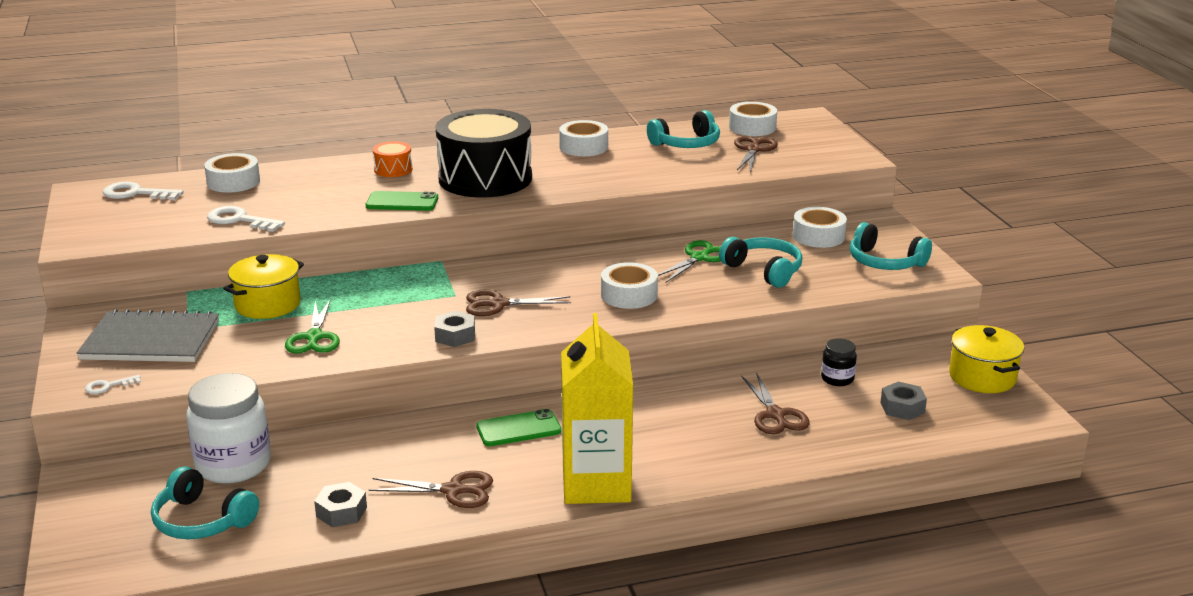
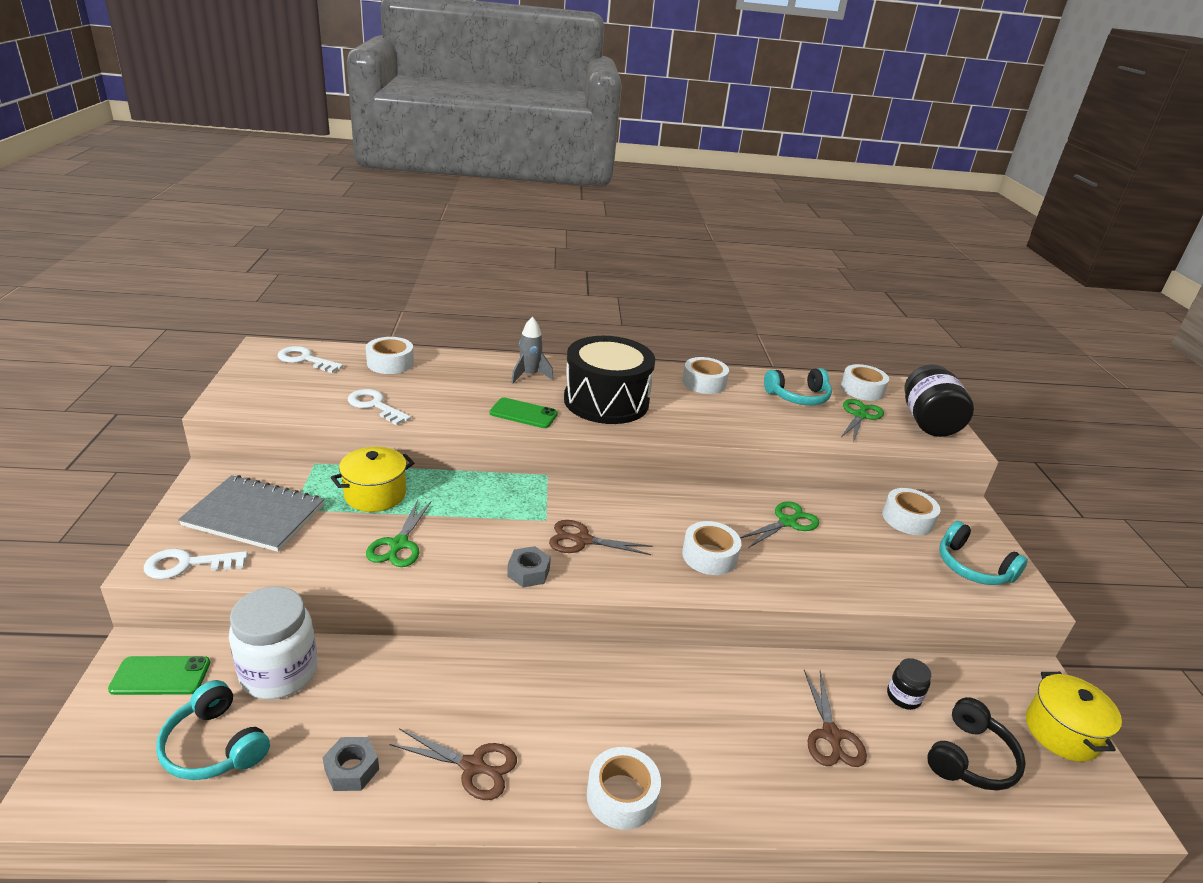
camera: 10 degrees right, 5 degrees up
white key [85,375,141,394] -> white key [144,548,248,579], size x1.83
orange drum [373,141,412,177] -> grey rocket [511,317,554,384]
green phone [476,409,562,446] -> green phone moved to [108,656,210,695]
yellow carton [561,313,633,504] -> white tape [587,747,661,830]
turquoise headphones [719,237,802,288] -> none
brown scissors [734,136,778,173] -> green scissors [841,399,884,440]
grey nut [880,382,927,420] -> black headphones [927,697,1026,790]
none -> black jar [904,364,974,437]

